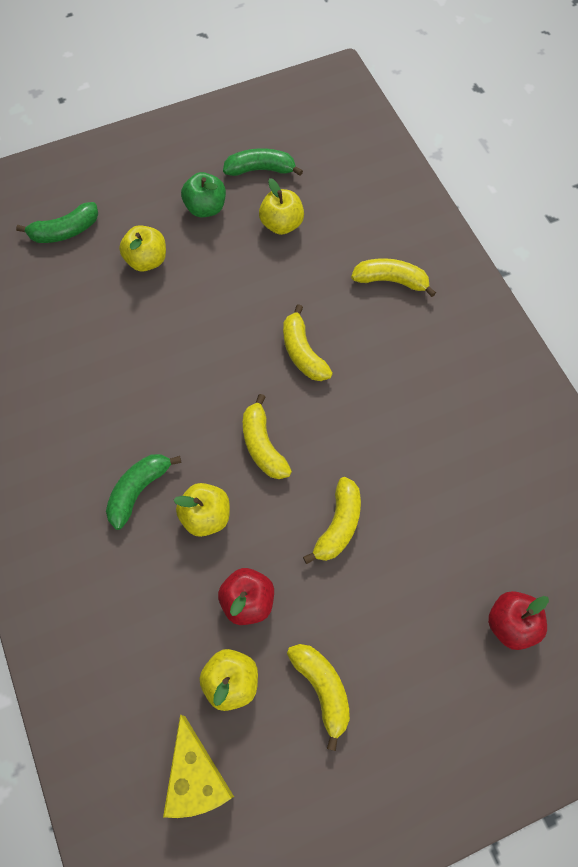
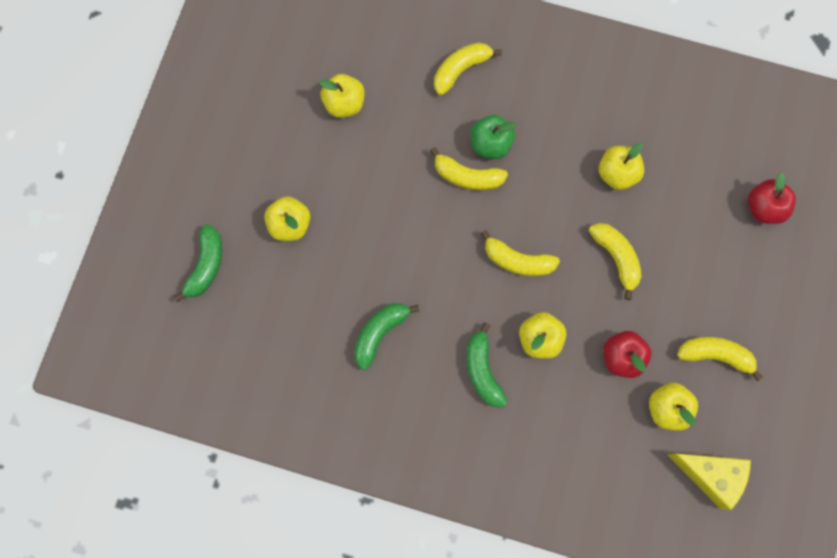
camera: 50 degrees left, 10 degrees up
green apple [181,172,226,217] -> green apple moved to [471,115,516,159]
green banana [223,148,303,176] -> green banana moved to [354,303,419,370]
none -> yellow apple [599,143,644,190]

